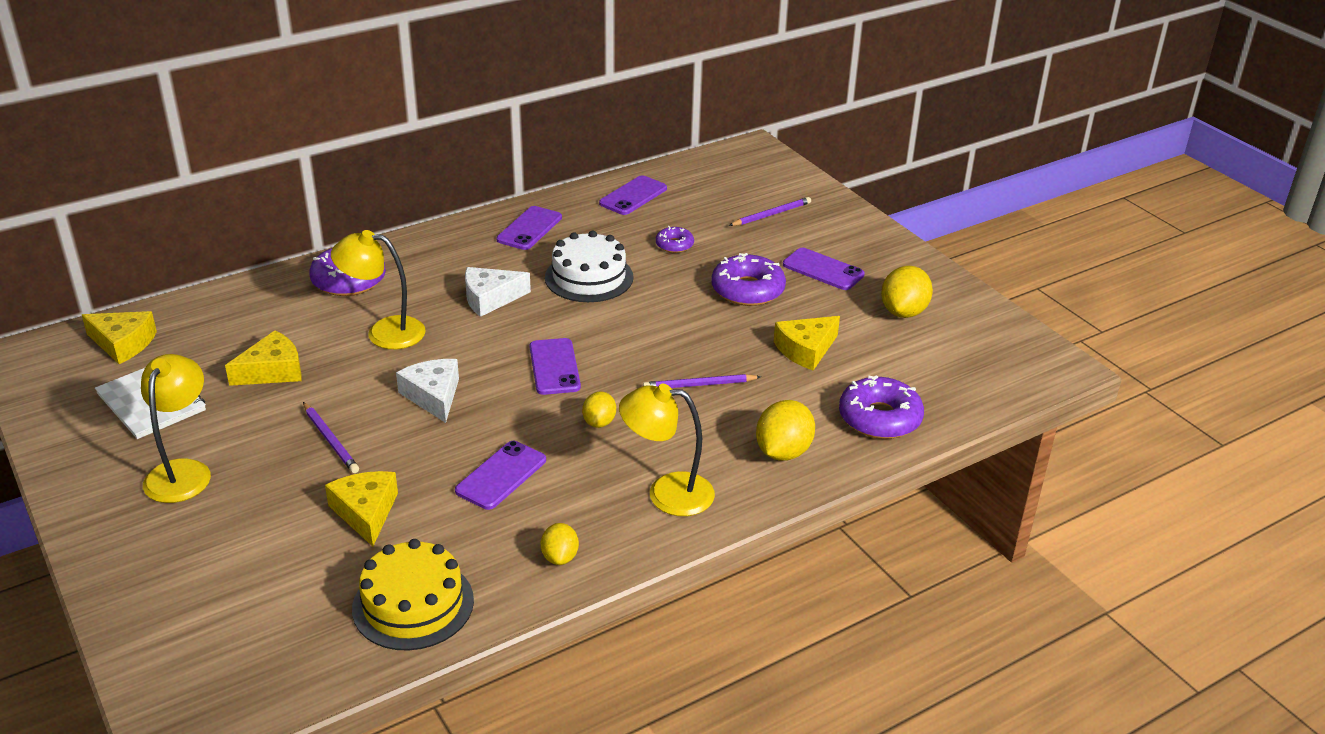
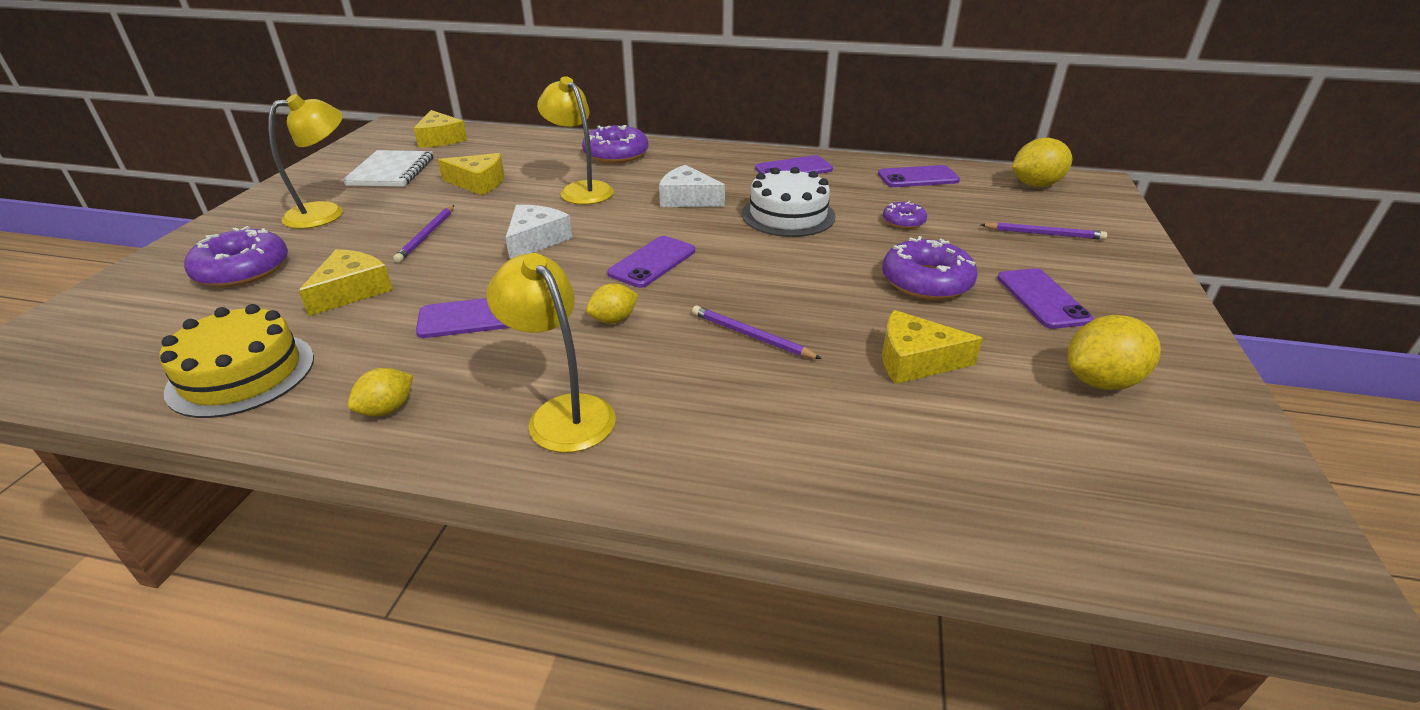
camera: 45 degrees right, 0 degrees up
yellow lemon [756,400,815,461] -> yellow lemon moved to [1012,138,1072,187]
purple donut [839,375,924,439] -> purple donut moved to [184,226,288,287]

